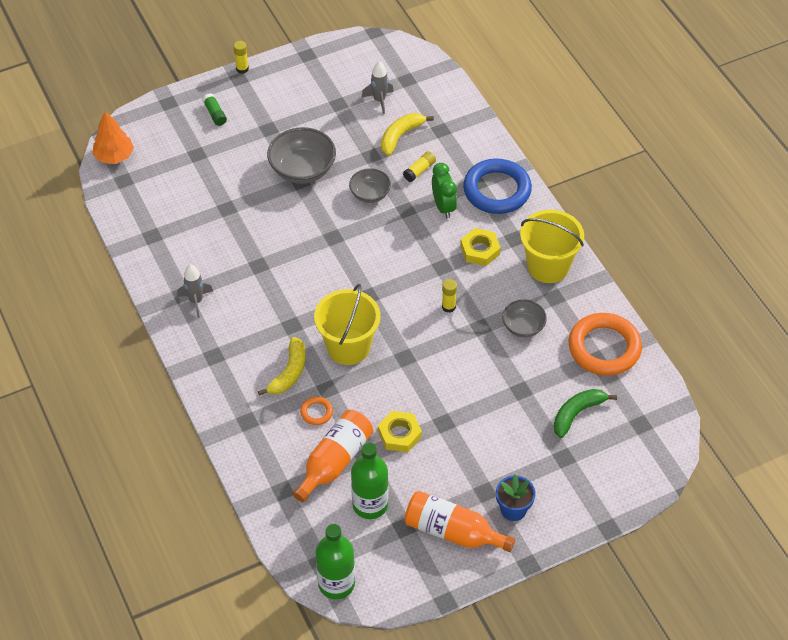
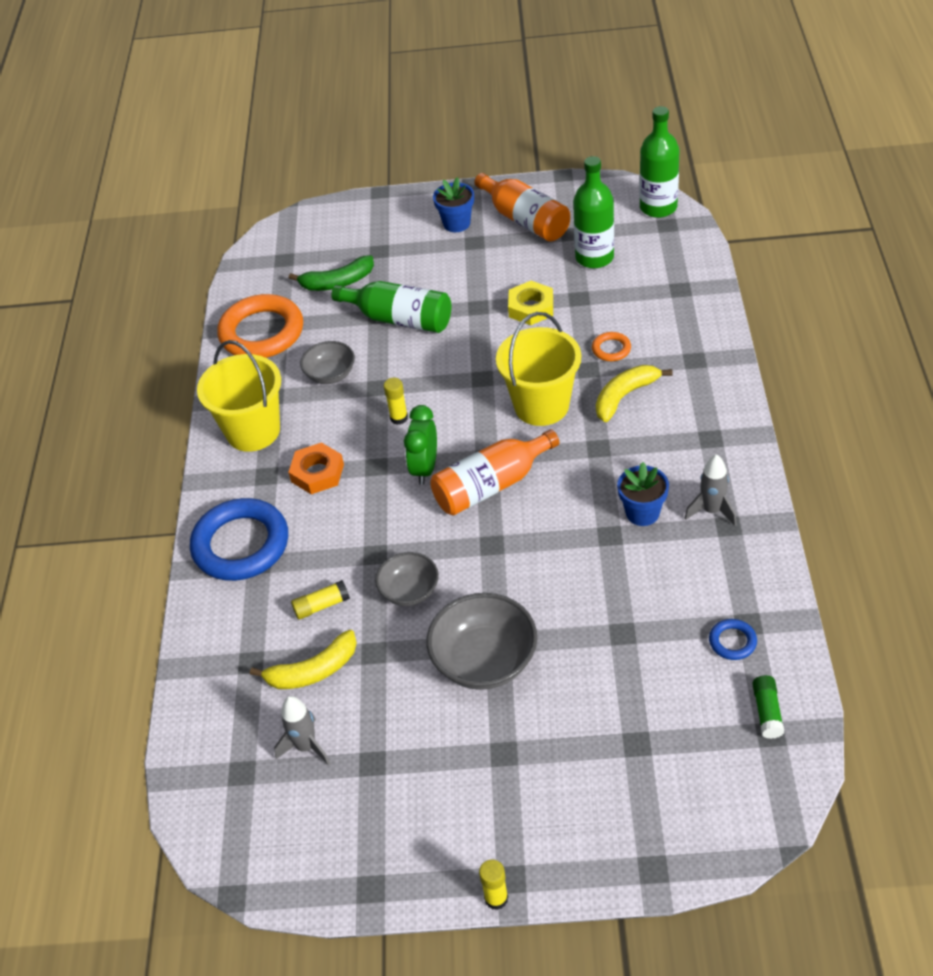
camera: 150 degrees left, 5 degrees down
orange tree [93,111,134,164] -> none
green glue stick [202,93,227,126] -> green glue stick moved to [752,675,784,739]
orange bottle [293,410,373,502] -> orange bottle moved to [430,429,559,516]
green clock [432,163,457,218] -> green clock moved to [404,405,437,485]
yellow nut [460,228,501,266] -> orange nut [288,442,344,494]
none -> green bottle [332,281,451,333]
none -> blue flower pot [617,462,669,526]
none -> blue ring [709,619,757,660]

